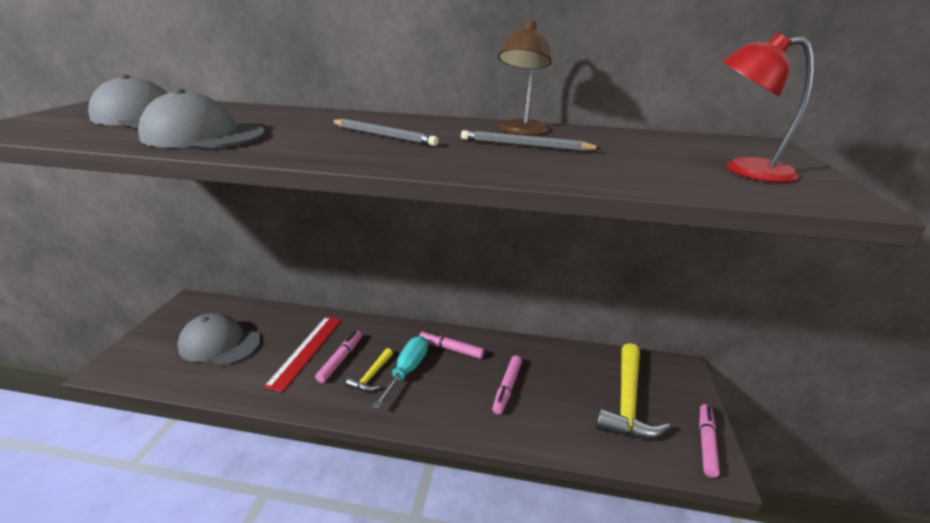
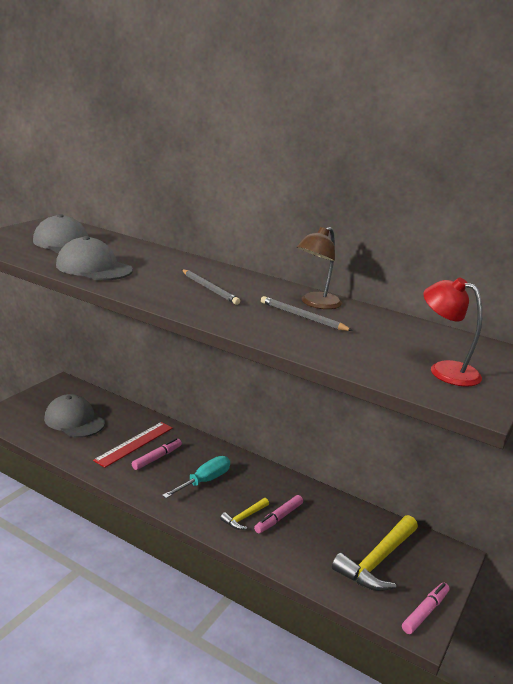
camera: 20 degrees right, 5 degrees down
yellow hammer [346,348,393,392] -> yellow hammer moved to [220,498,269,530]
pink marker [419,330,484,359] -> none

